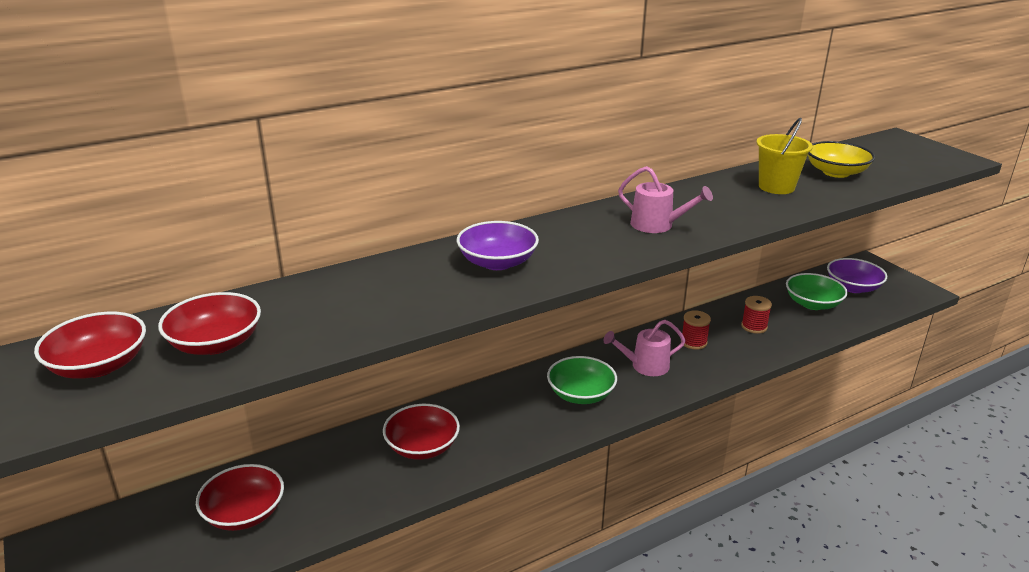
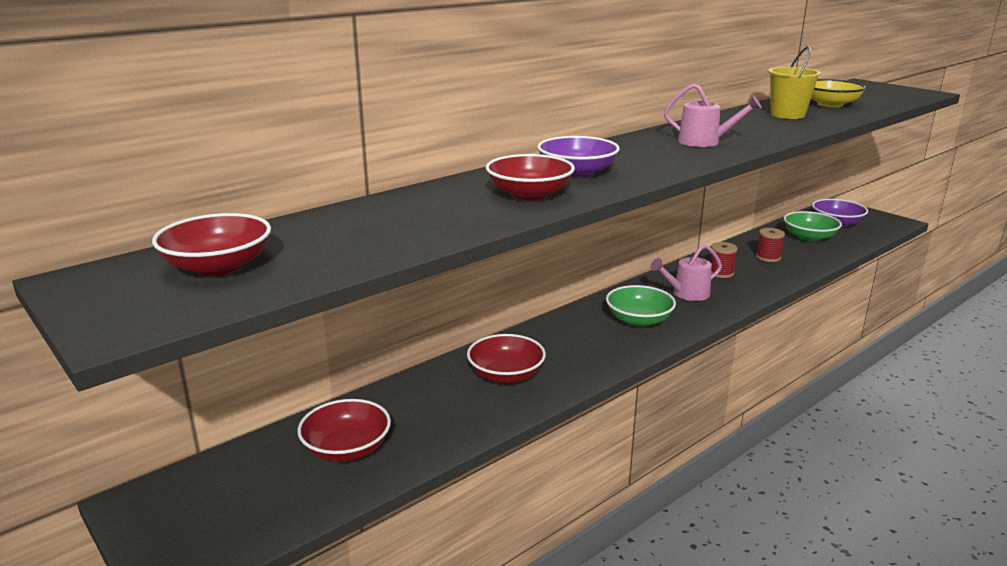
camera: 10 degrees left, 5 degrees down
red bowl [158,292,261,355] -> red bowl moved to [486,154,575,200]

